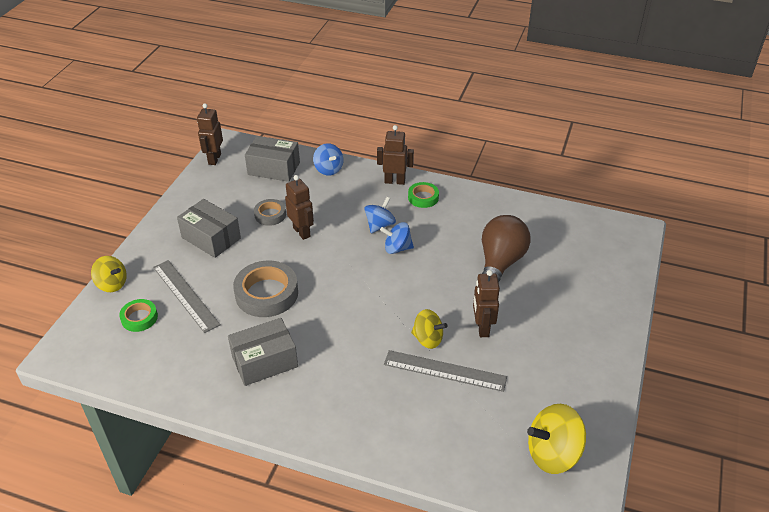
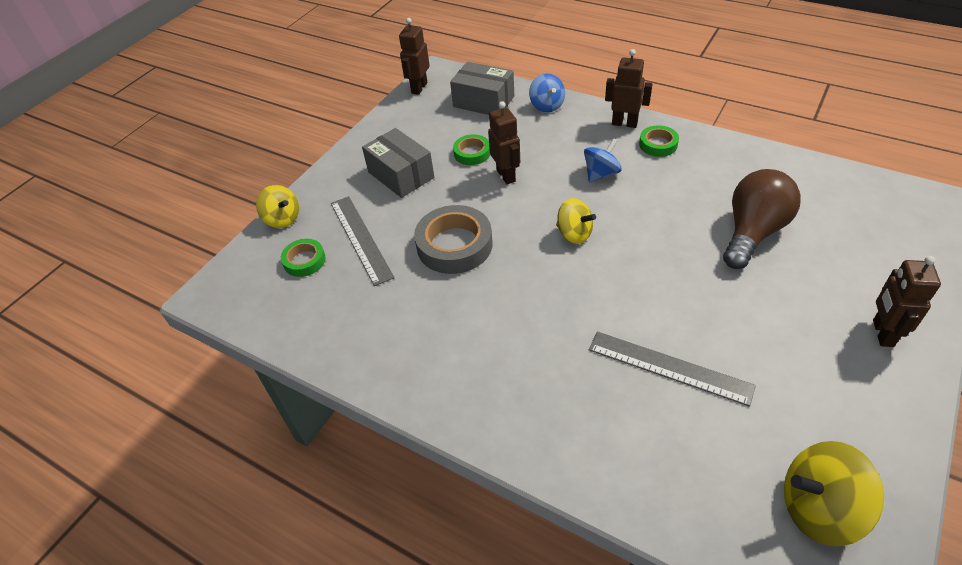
camera: 15 degrees right, 5 degrees up
grey box [228,318,298,386] -> none
grey tape [254,199,286,226] -> green tape [453,134,490,165]
blue spinning top [380,222,414,254] -> none
yellow spinning top [411,309,447,349] -> yellow spinning top moved to [556,198,596,244]
brown robot [473,270,500,337] -> brown robot moved to [873,256,941,347]

